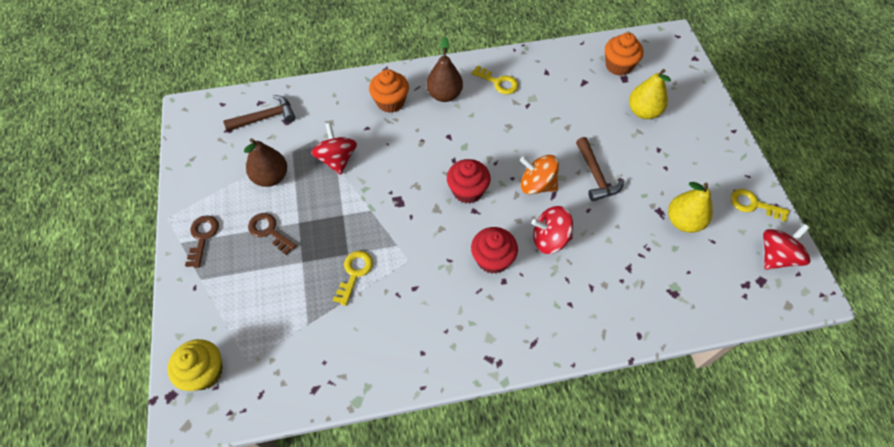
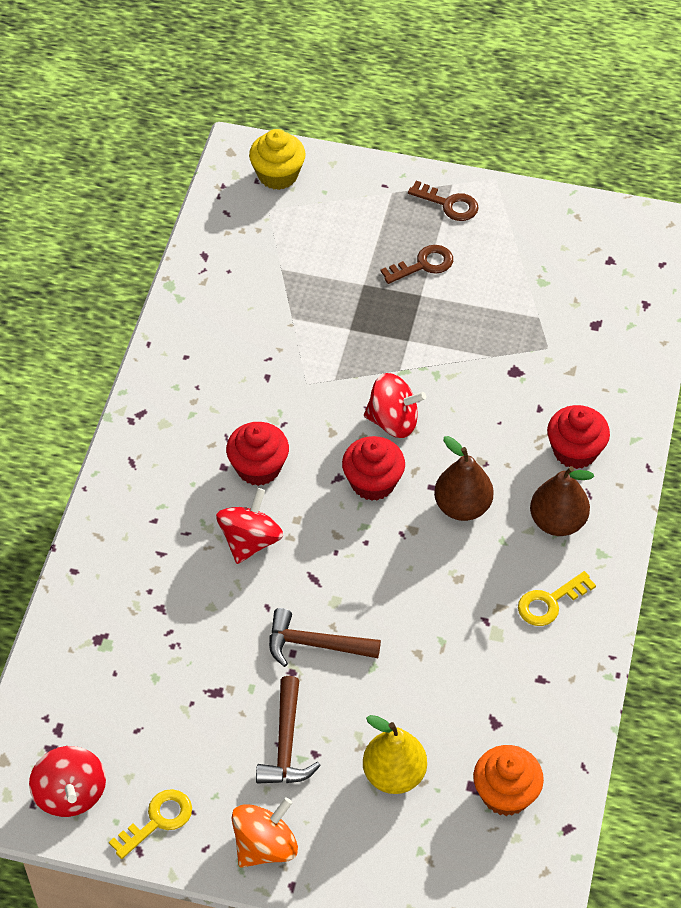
camera: 115 degrees right, 5 degrees down
brown hammer [223,95,295,132] -> brown hammer moved to [256,676,321,783]
brown pear [244,138,287,187] -> brown pear moved to [434,436,494,521]
red spinning top [311,123,357,175] -> red spinning top moved to [364,373,426,438]
yellow key [333,251,373,306] -> none
orange cupcake [369,69,409,113] -> red cupcake [547,405,610,469]
orange spinning top [520,155,559,194] -> orange spinning top moved to [232,797,298,868]
yellow pear [668,182,713,233] -> none

